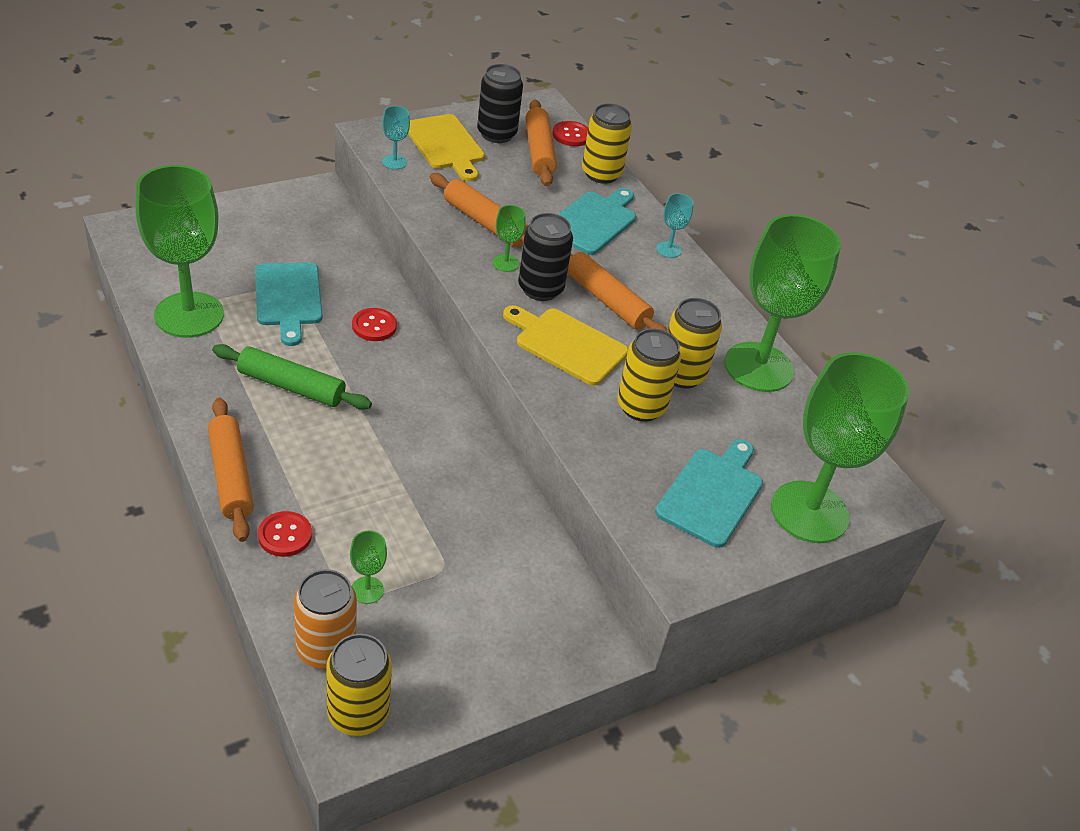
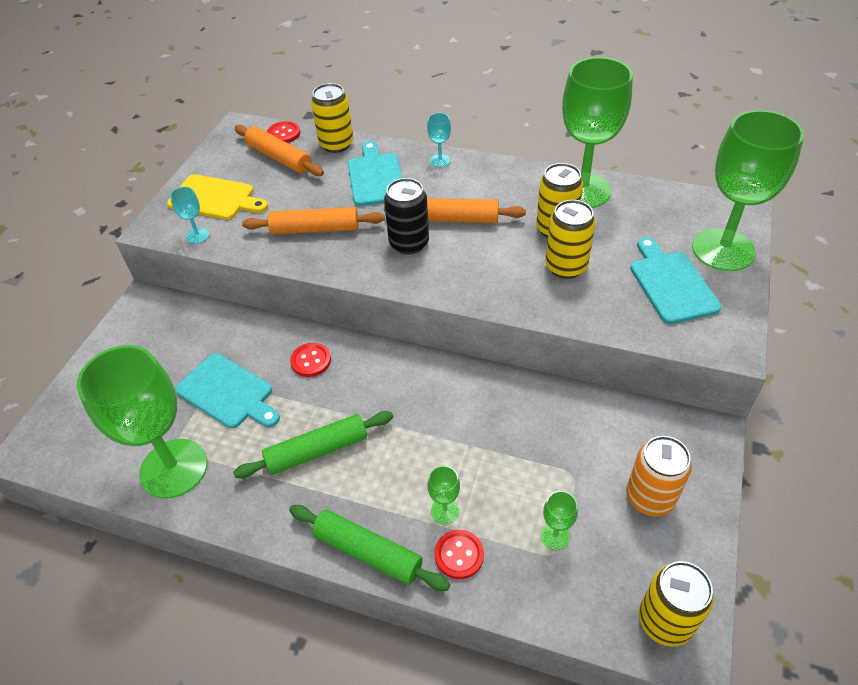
camera: 35 degrees left, 5 degrees up
orange rolling pin [208,398,254,542] -> green rolling pin [289,505,450,591]
orange can [294,569,357,669] -> orange can moved to [626,436,692,517]
black can [477,64,523,143] -> none
green goblet [493,205,526,272] -> green goblet moved to [427,465,460,524]
yellow cutting board [503,305,628,386] -> none

